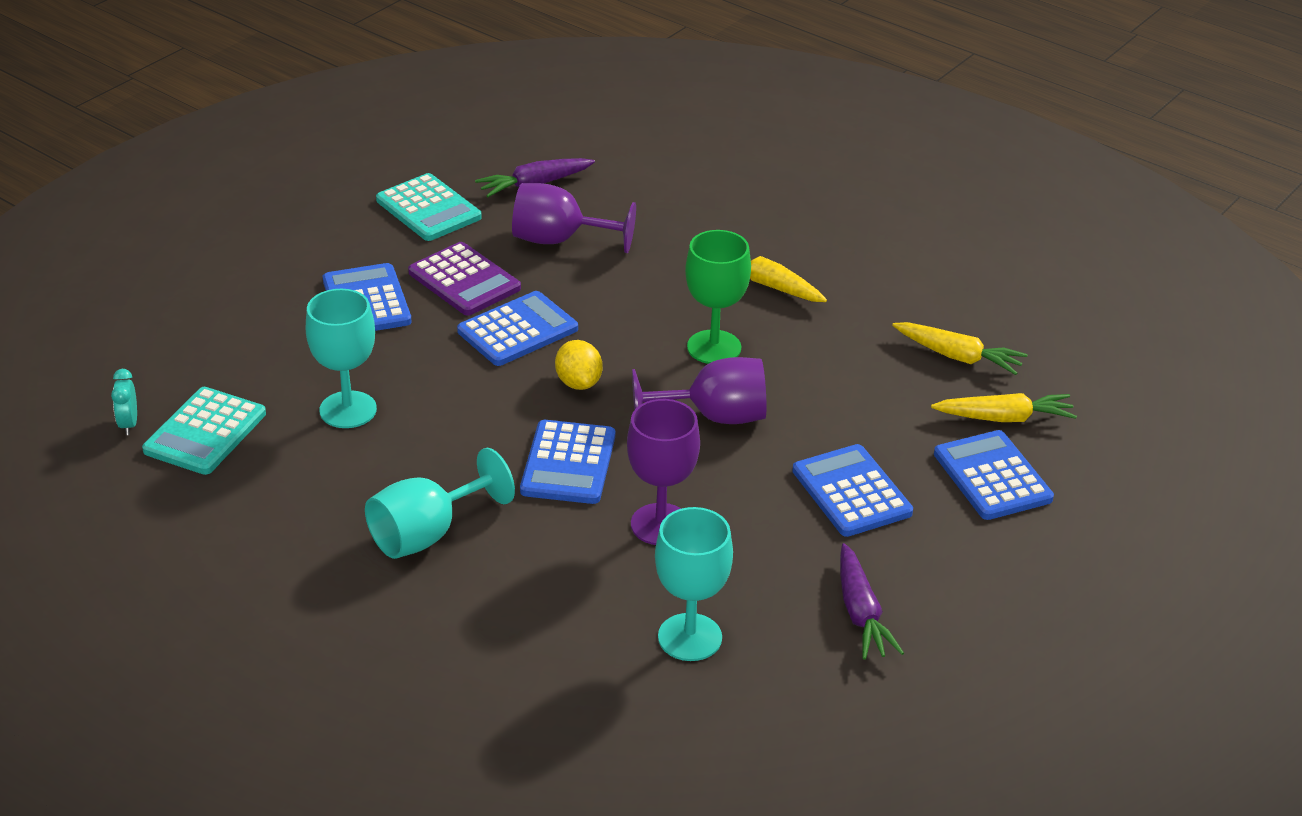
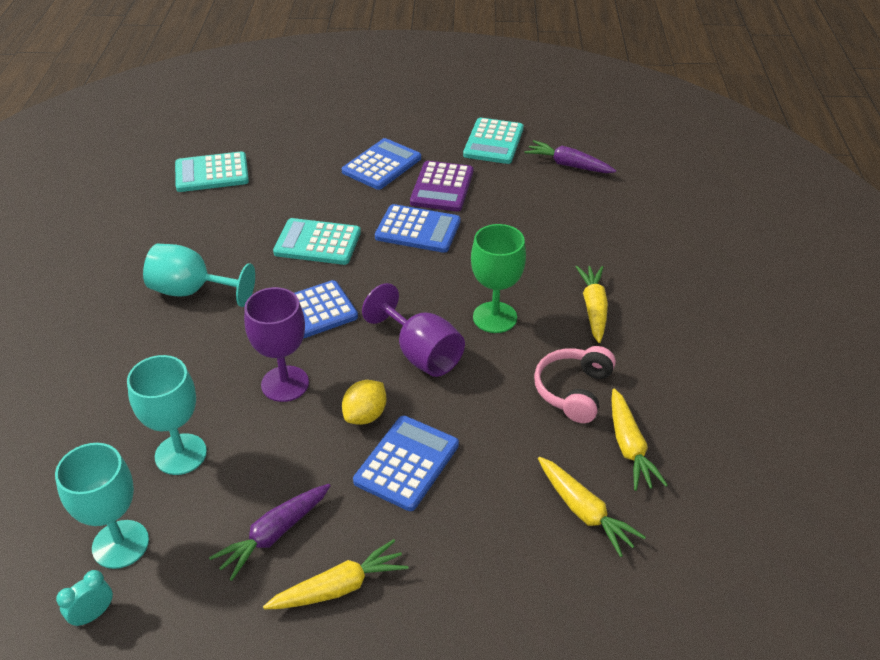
camera: 55 degrees right, 5 degrees up
turquoise clock [111,369,137,435] -> turquoise clock moved to [56,570,113,628]
turquoise goblet [306,289,377,428] -> turquoise goblet moved to [55,443,149,569]
purple goblet [512,183,636,253] -> none
yellow lemon [555,340,602,390] -> yellow lemon moved to [342,380,386,425]
blue calculator [934,430,1054,520] -> none
none -> yellow carrot [263,539,408,609]
none -> turquoise calculator [273,218,361,265]
none -> pink headphones [534,346,616,423]

